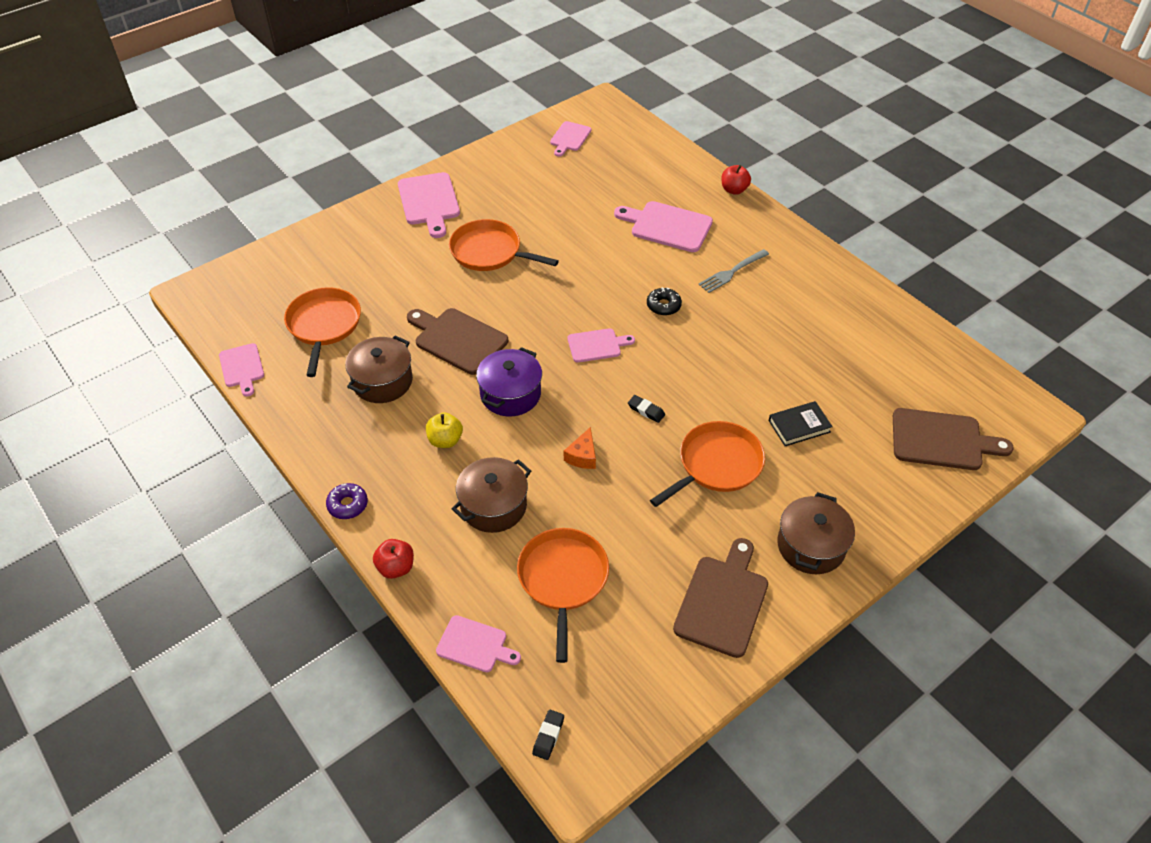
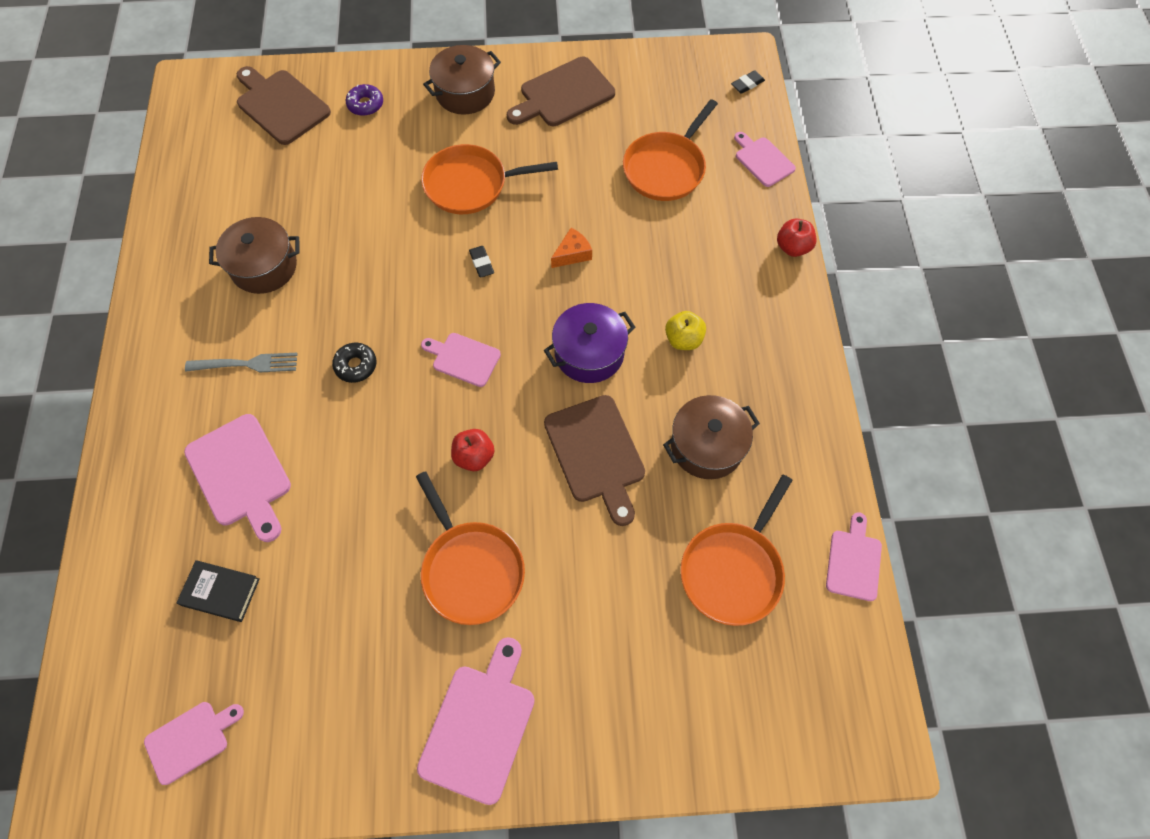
camera: 145 degrees left, 15 degrees up
purple donut [326,483,368,519] -> purple donut moved to [346,84,383,116]
brown pot [452,457,531,533] -> brown pot moved to [209,217,300,294]
red apple [721,165,751,195] -> red apple moved to [451,429,495,471]
black book [769,401,833,446] -> black book moved to [177,560,260,622]

